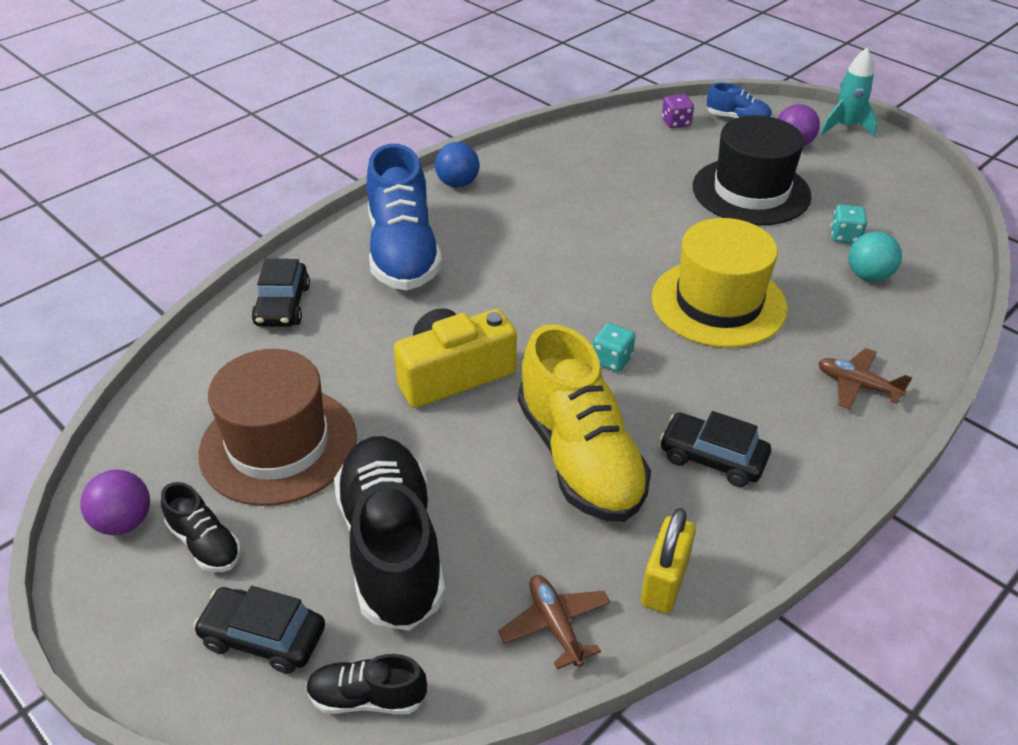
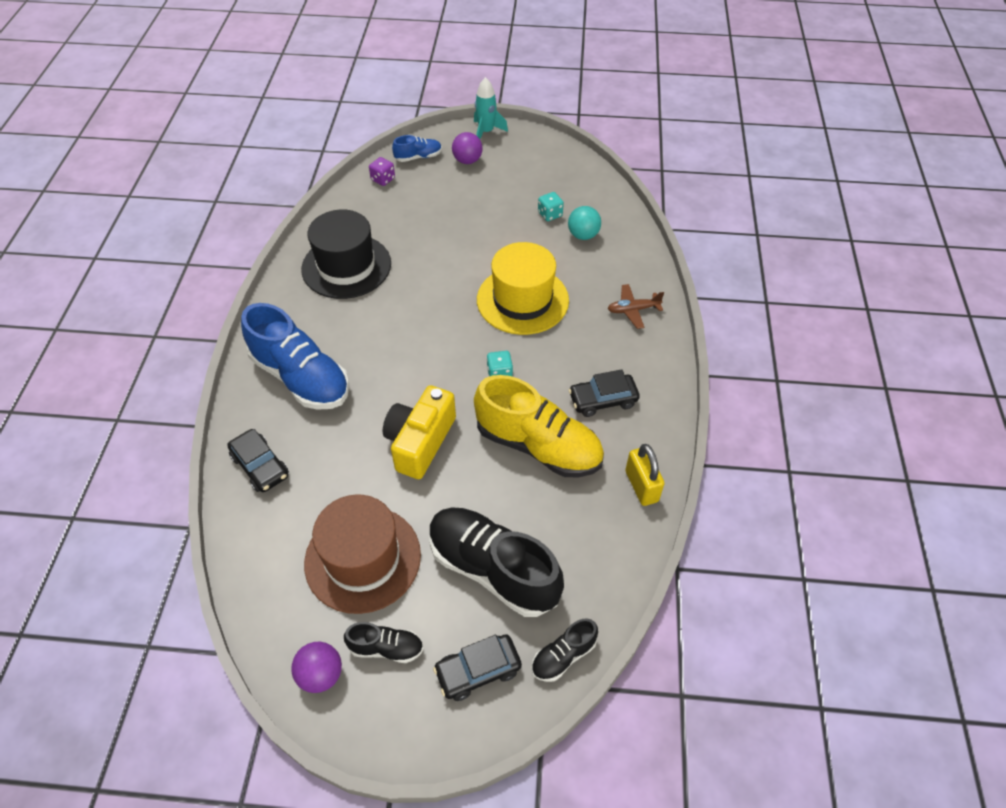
camera: 40 degrees left, 10 degrees up
blue ball [435,142,479,188] -> none
brown plane [498,575,610,669] -> none
black hat [693,115,812,225] -> black hat moved to [301,210,391,299]

